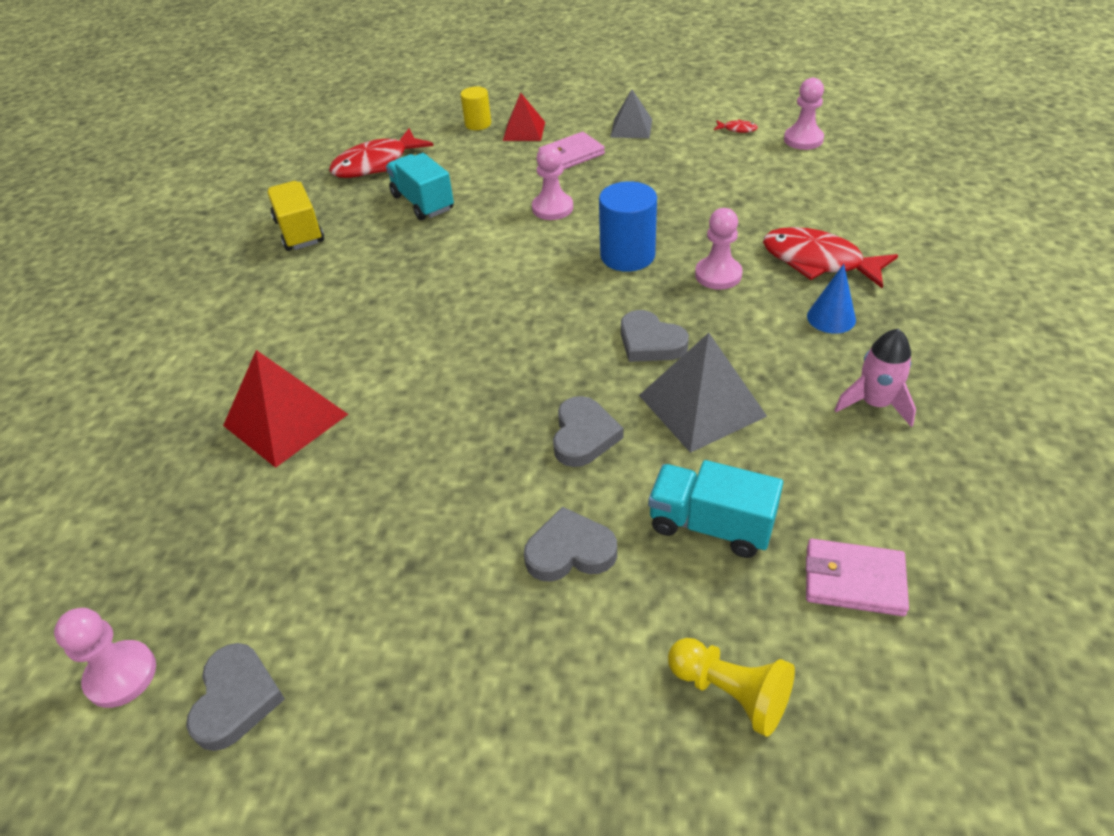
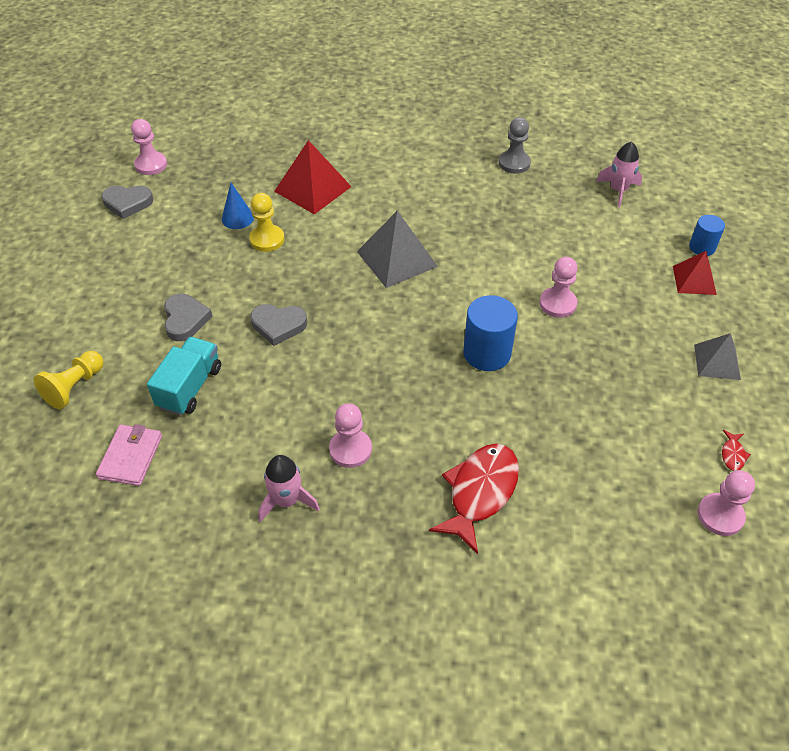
camera: 85 degrees right, 5 degrees up
yellow truck [267,181,324,251] -> grey pawn [499,117,531,173]
red fish [329,128,434,178] -> pink rocket [596,141,642,207]
turquoise truck [386,153,454,220] -> none
yellow cylinder [461,86,491,130] -> blue cylinder [689,215,725,256]
pink wallet [538,132,605,170] -> none
grey heart [621,310,689,362] -> none
grey pyramid [639,333,767,453] -> grey pyramid moved to [357,211,438,288]
pink pawn [695,208,742,290] -> pink pawn moved to [329,403,372,468]
blue cone [807,264,856,334] -> blue cone moved to [221,183,254,229]
none -> yellow pawn [249,193,285,252]

